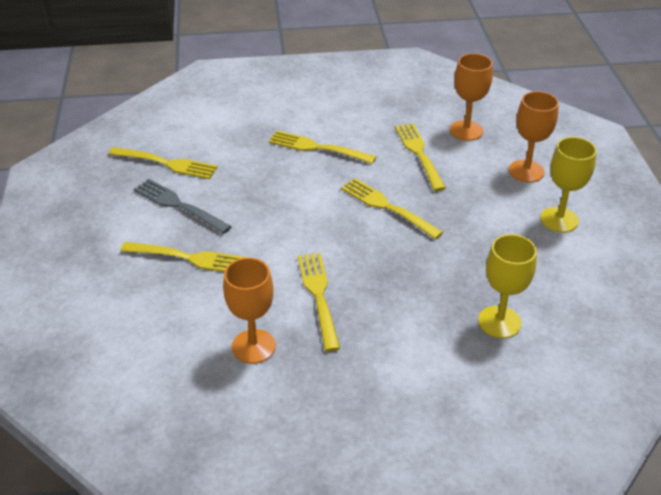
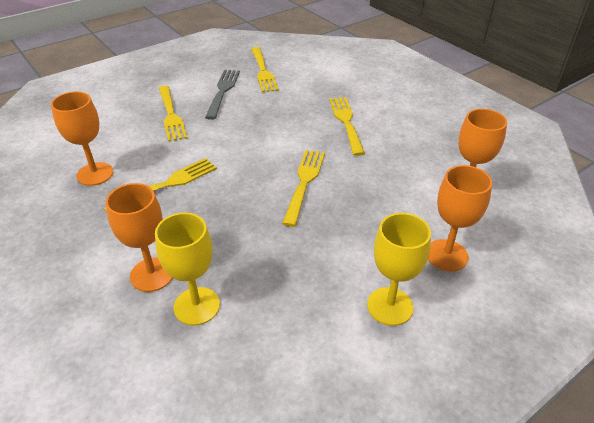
camera: 60 degrees right, 0 degrees up
yellow fork [395,123,446,191] -> none
none -> orange goblet [106,183,173,292]

